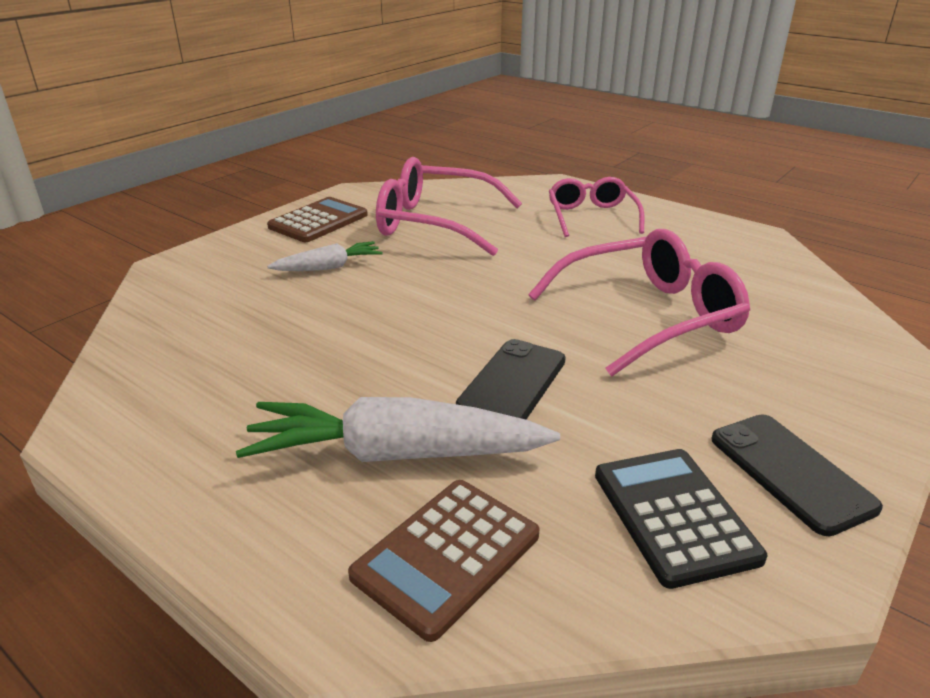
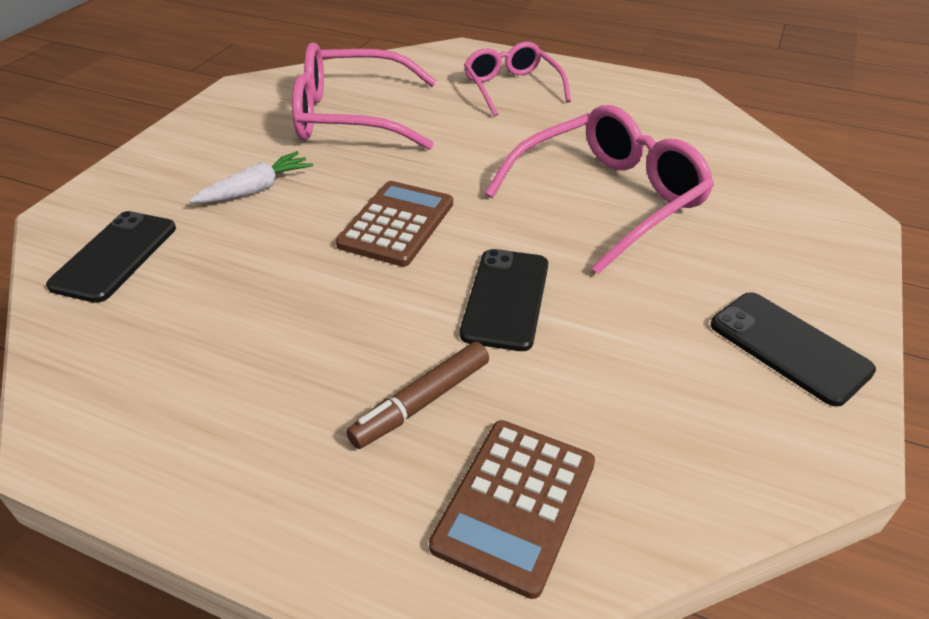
camera: 15 degrees left, 10 degrees up
white carrot [236,397,560,462] -> brown marker [346,342,489,449]
brown calculator [267,197,368,242] -> brown calculator moved to [336,181,453,267]
black calculator [595,449,767,589] -> none
none -> black phone [46,211,176,303]

